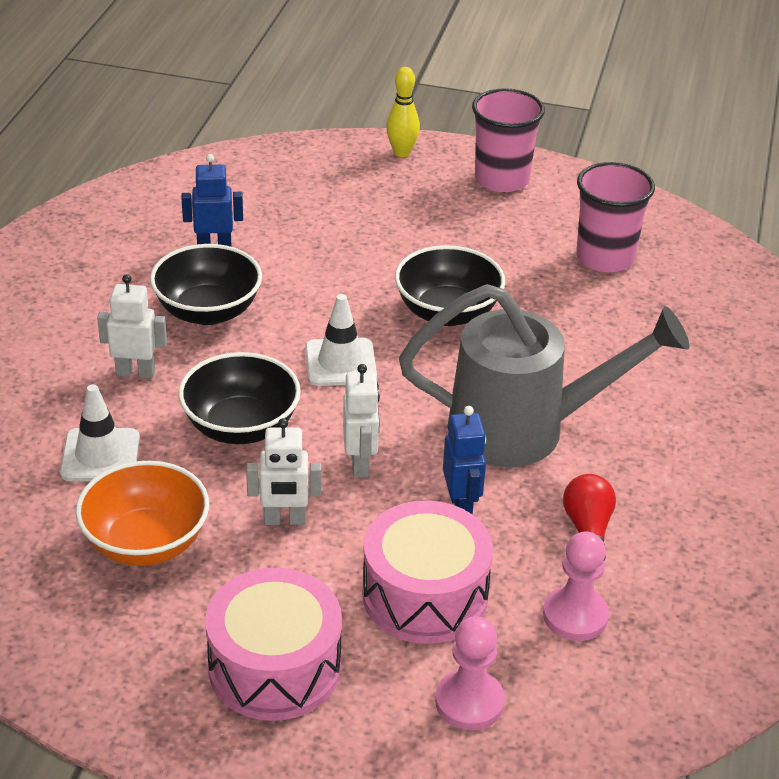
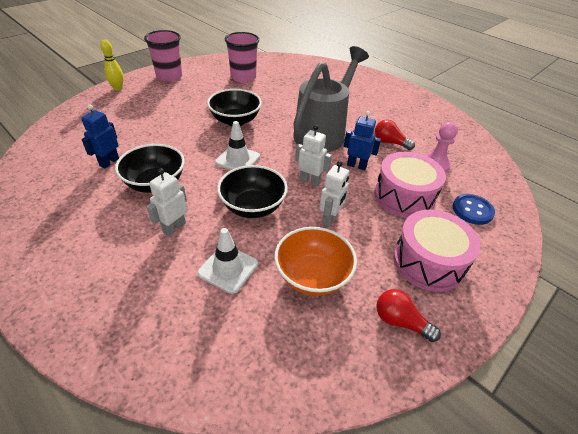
camera: 60 degrees left, 5 degrees up
pink pawn [435,616,505,730] -> blue button [453,194,495,225]
none -> red light bulb [376,289,441,342]

